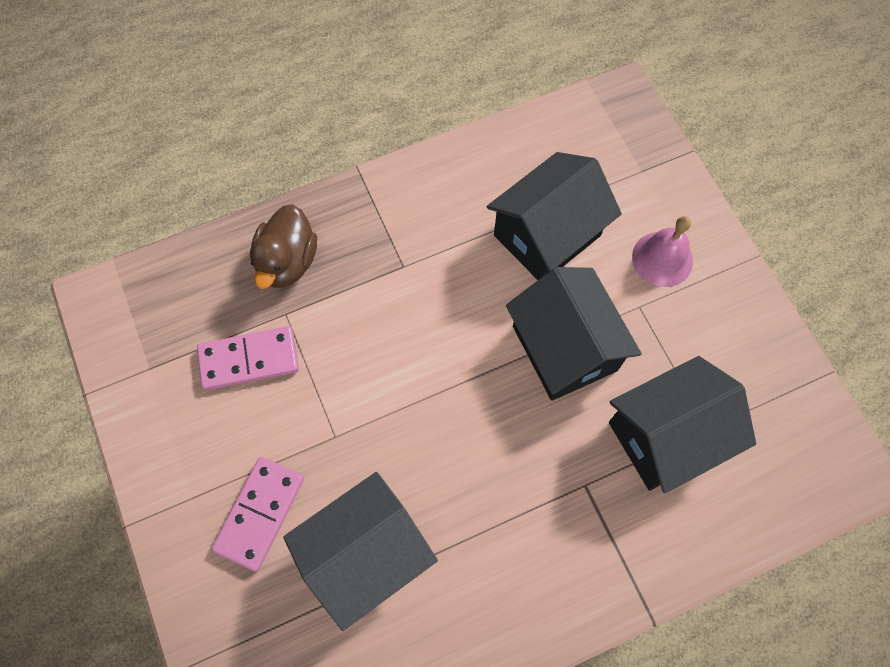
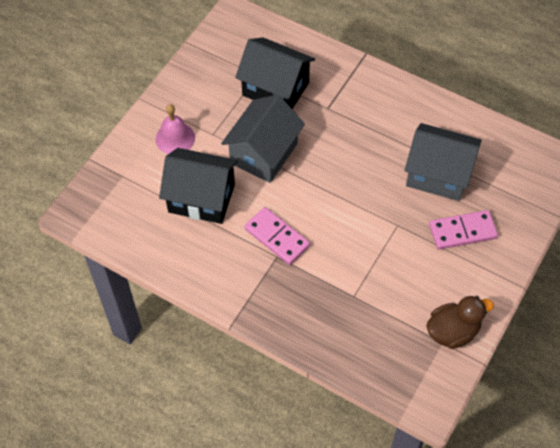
camera: 125 degrees left, 10 degrees down
pink domino [197,326,299,390] -> pink domino moved to [244,207,310,265]
brown duck [250,205,317,289] -> brown duck moved to [426,296,494,349]
black house [506,267,642,401] -> grey house [221,95,305,183]

